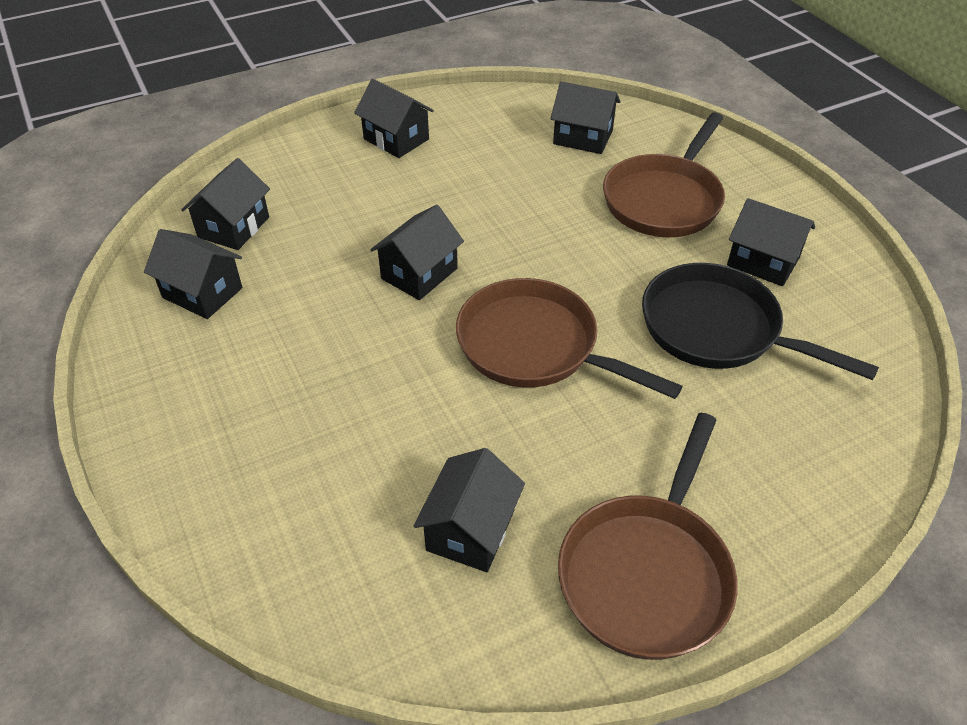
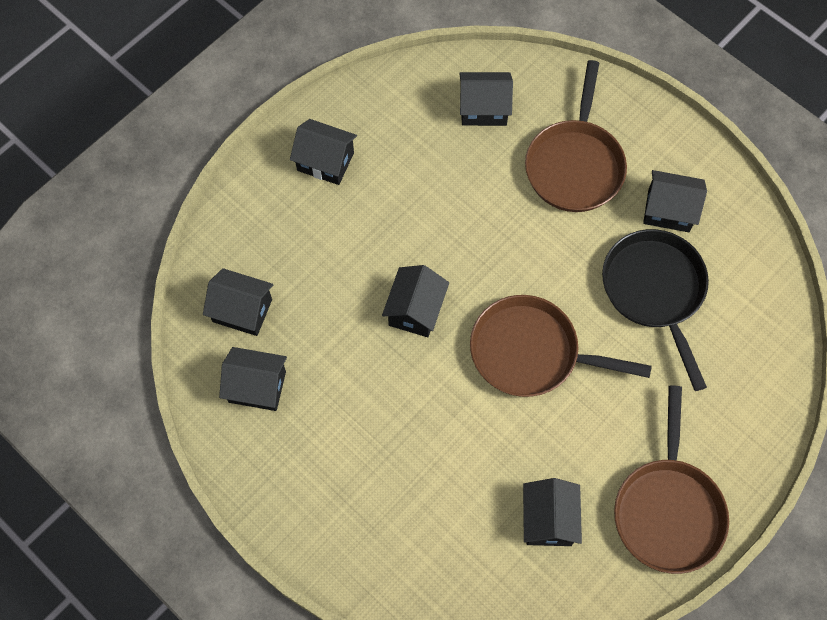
camera: 20 degrees left, 20 degrees up
black house [181,158,270,250] -> black house turned 75 degrees counterclockwise [203,268,273,336]
black pan [642,263,879,380] -> black pan turned 60 degrees clockwise [602,229,709,391]

